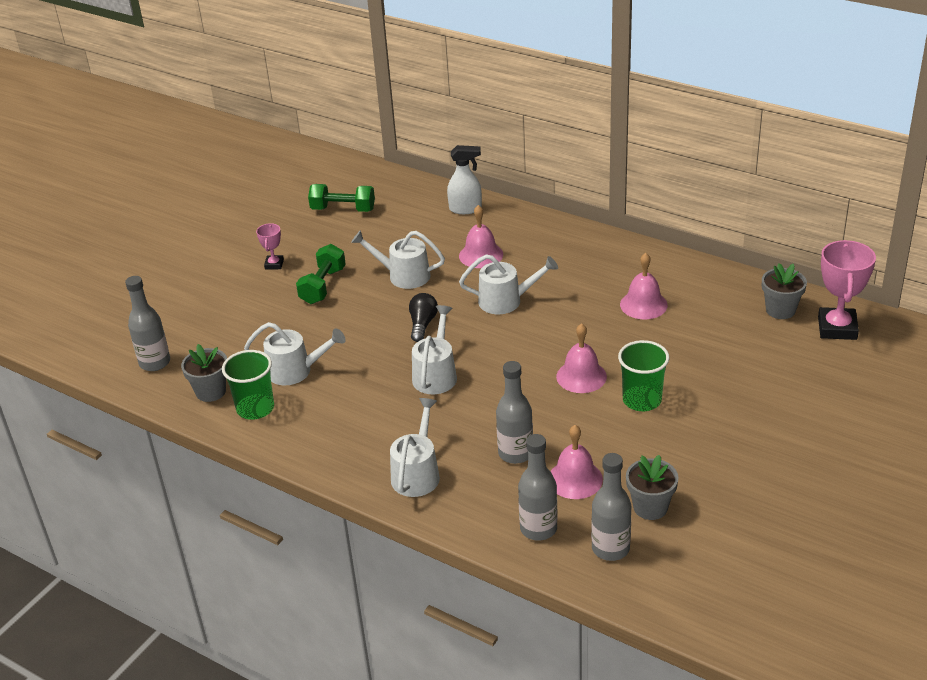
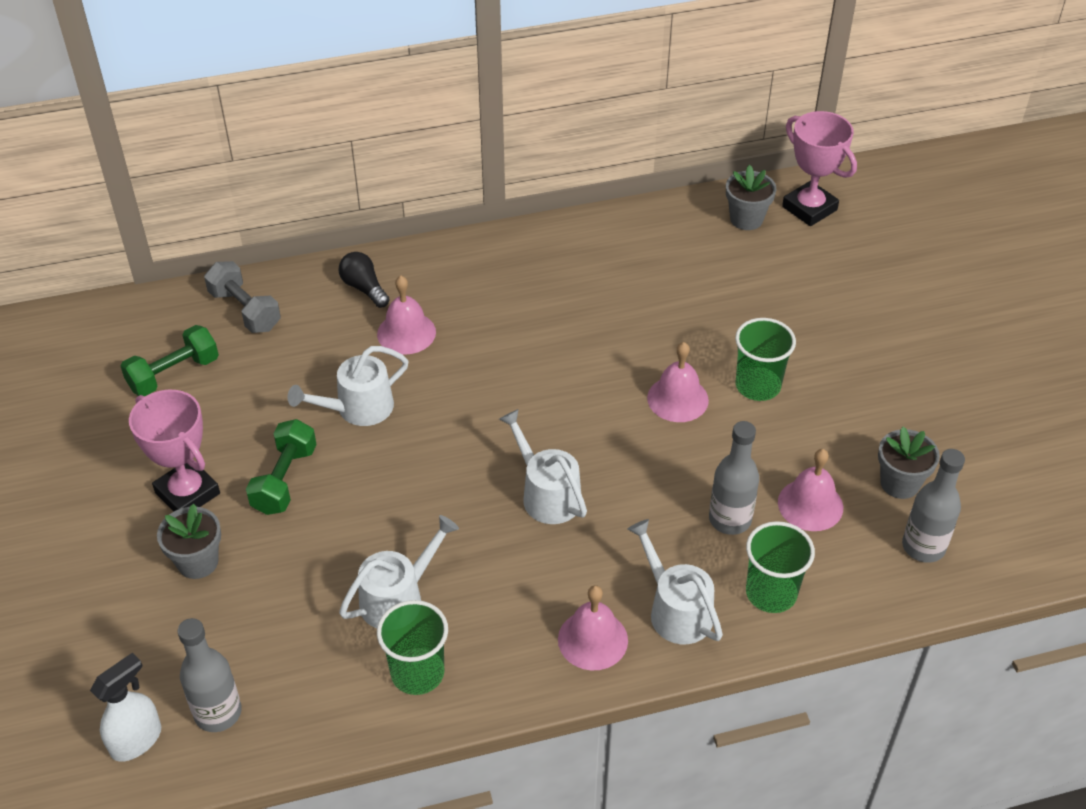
camera: 50 degrees left, 10 degrees up
grey flower pot [181,344,227,402] -> grey flower pot moved to [157,504,221,579]
pink trophy [256,223,284,270] -> pink trophy [129,390,220,511], size x1.94
green dumbbell [296,244,346,304] -> green dumbbell turned 45 degrees clockwise [246,419,317,515]
black light bulb [409,293,438,342] -> black light bulb moved to [339,252,390,308]
white spray bottle [447,145,482,214] -> white spray bottle moved to [90,653,161,762]
white watering can [459,254,558,314] -> none
grey bottle [518,434,558,540] -> none
pink bell [620,253,668,319] -> pink bell moved to [558,585,628,670]
none -> grey dumbbell [204,261,281,333]
none -> green cup [746,521,815,613]

